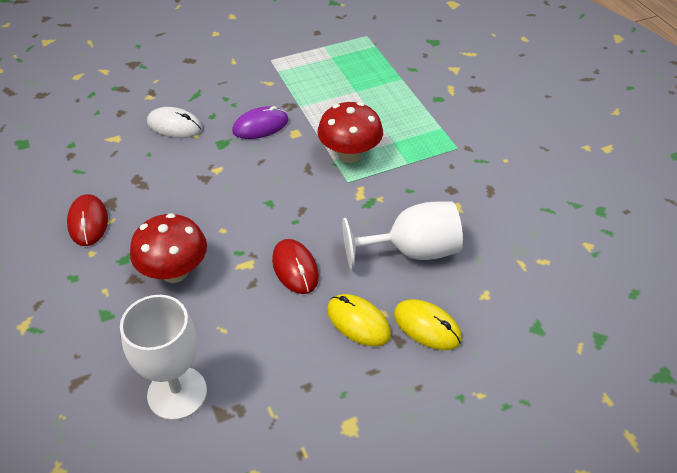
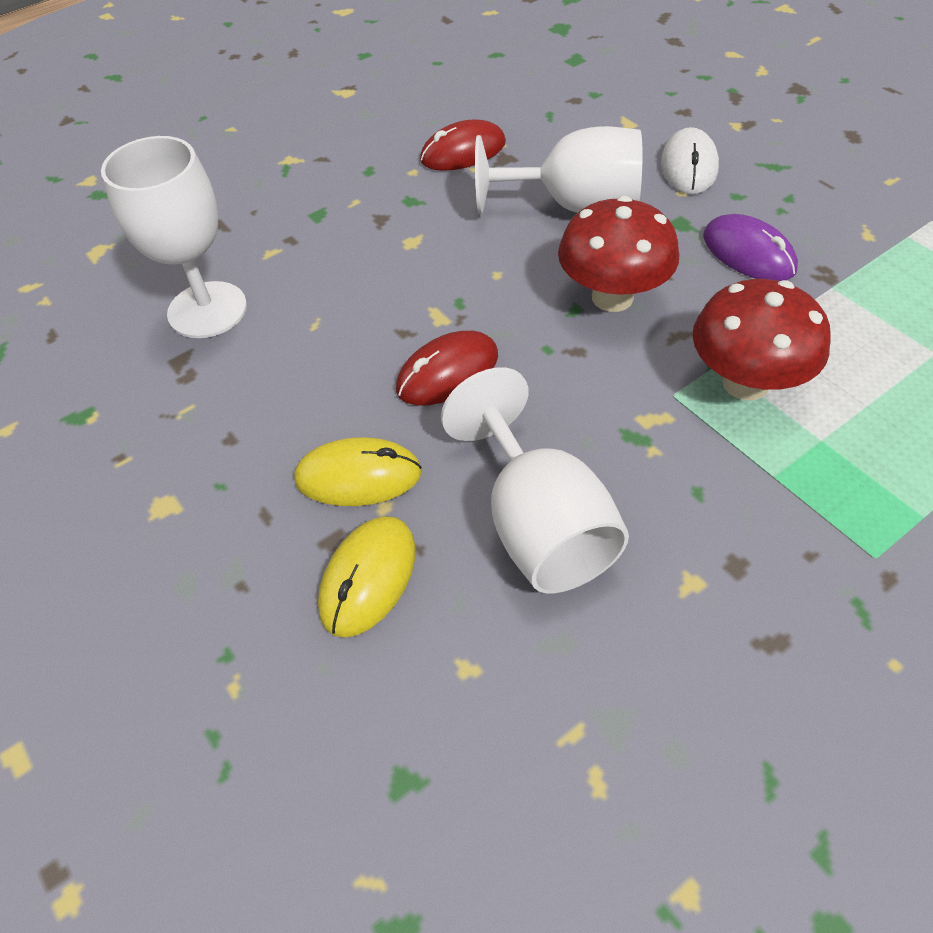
camera: 80 degrees right, 5 degrees up
red mushroom [130,213,207,283] -> red mushroom moved to [558,196,679,312]
yellow mouse [327,294,391,347] -> yellow mouse turned 60 degrees clockwise [294,437,422,506]
none -> white goblet [475,126,642,214]

